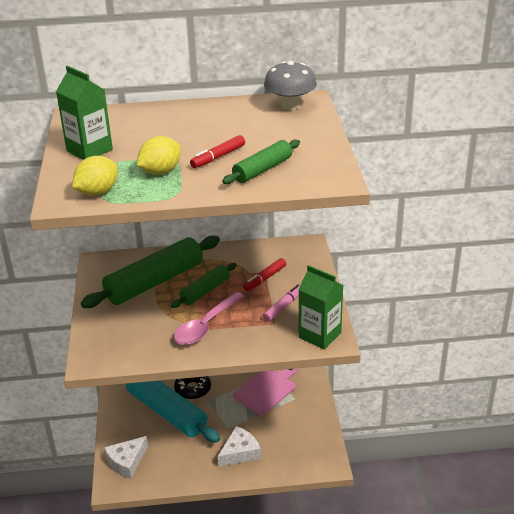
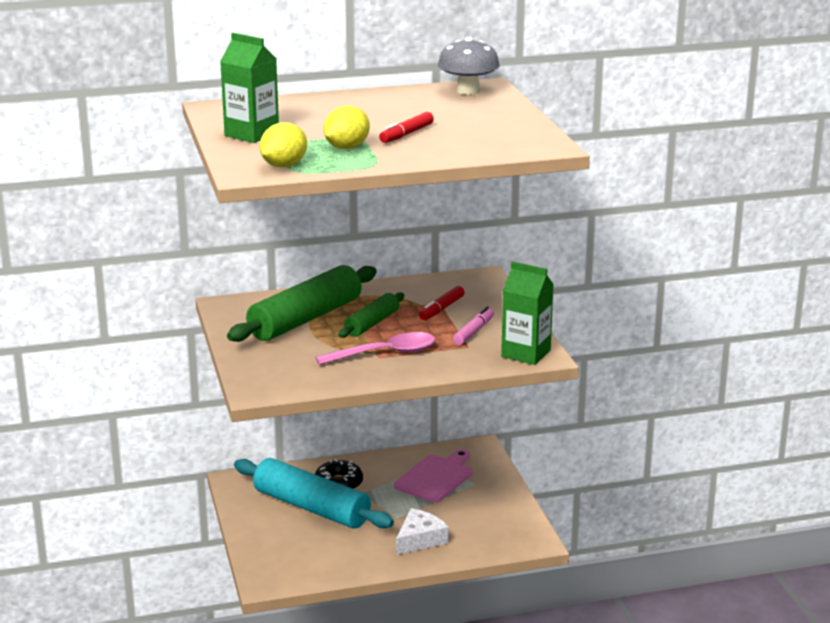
camera: 10 degrees left, 10 degrees down
white cheese [104,436,148,479] -> none
pink spoon [174,292,245,345] -> pink spoon turned 135 degrees counterclockwise [315,332,435,365]
green rolling pin [222,140,300,184] -> none

